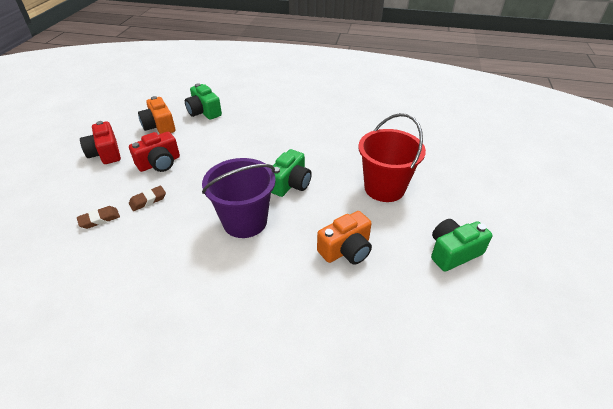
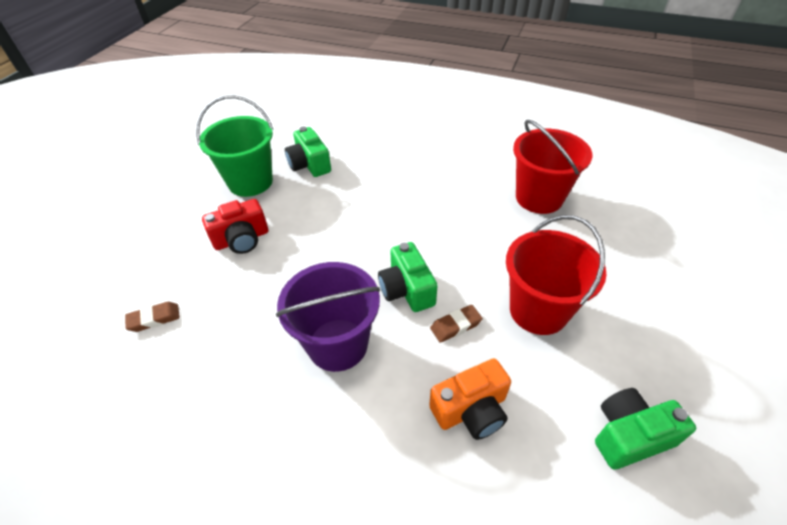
camera: 10 degrees right, 5 degrees up
red camera [80,121,121,164] -> none
brown eraser [129,186,166,211] -> brown eraser moved to [430,305,483,343]
orange camera [138,96,175,134] -> green bucket [196,95,274,197]
green camera [271,149,312,197] -> green camera turned 120 degrees clockwise [378,242,438,312]
none -> red bucket [513,120,593,214]

